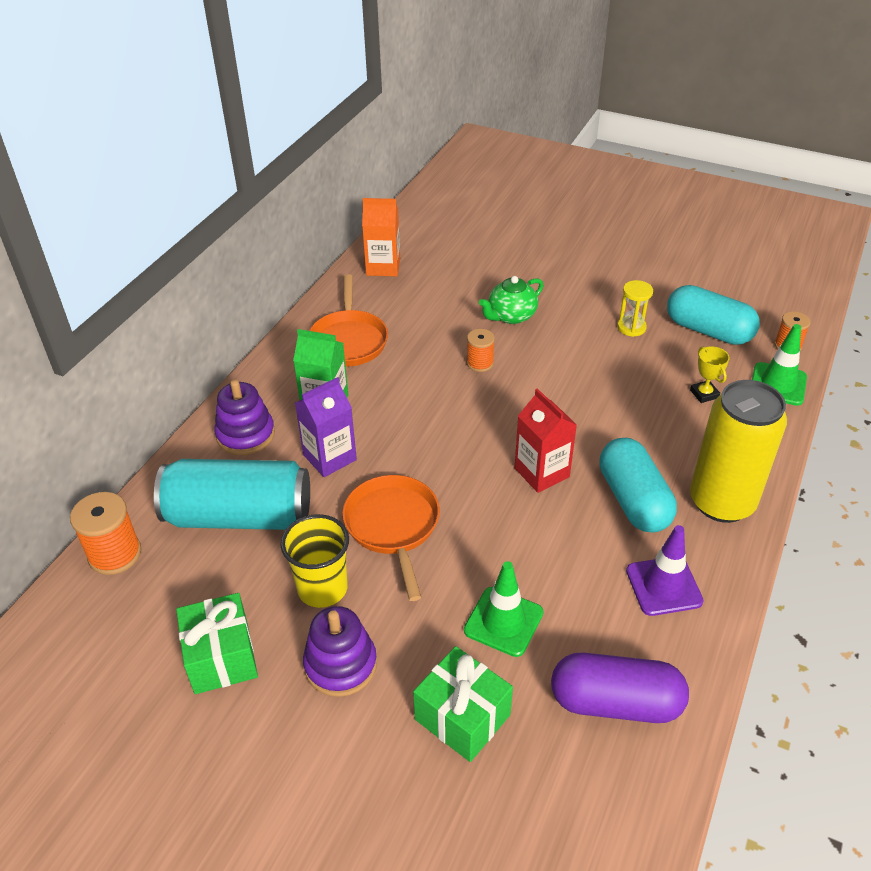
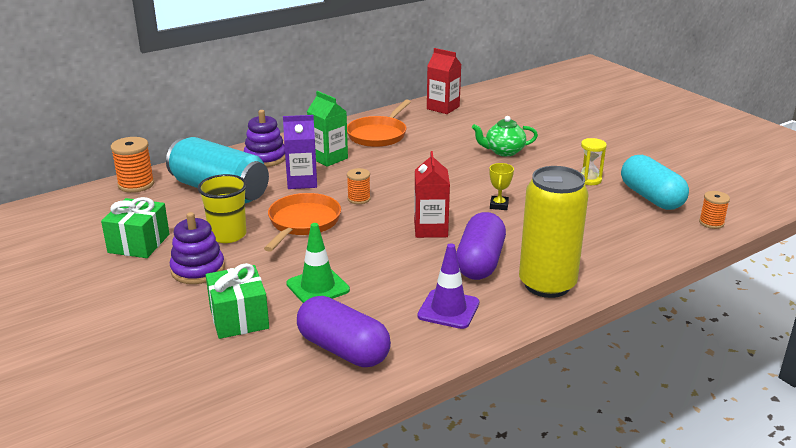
camera: 30 degrees right, 15 degrees down
orange carton [362,198,400,276] -> red carton [427,48,461,114]
orange spool [467,329,495,372] -> orange spool moved to [347,168,371,204]
turquoise capsule [599,438,677,533] -> purple capsule [456,212,506,280]
yellow trophy [690,346,730,403] -> yellow trophy moved to [489,163,514,210]
green traffic cone [752,324,807,406] -> none

